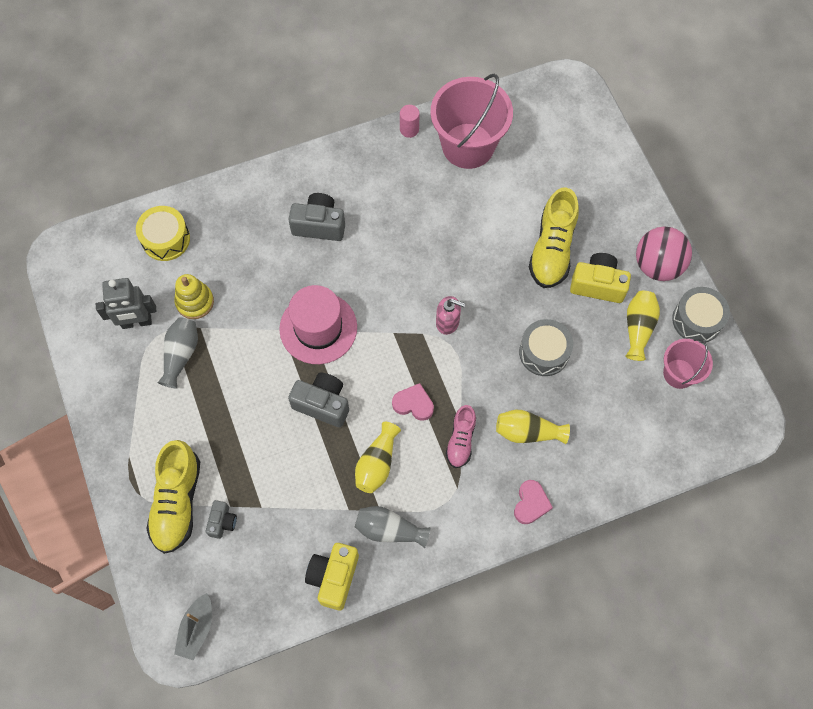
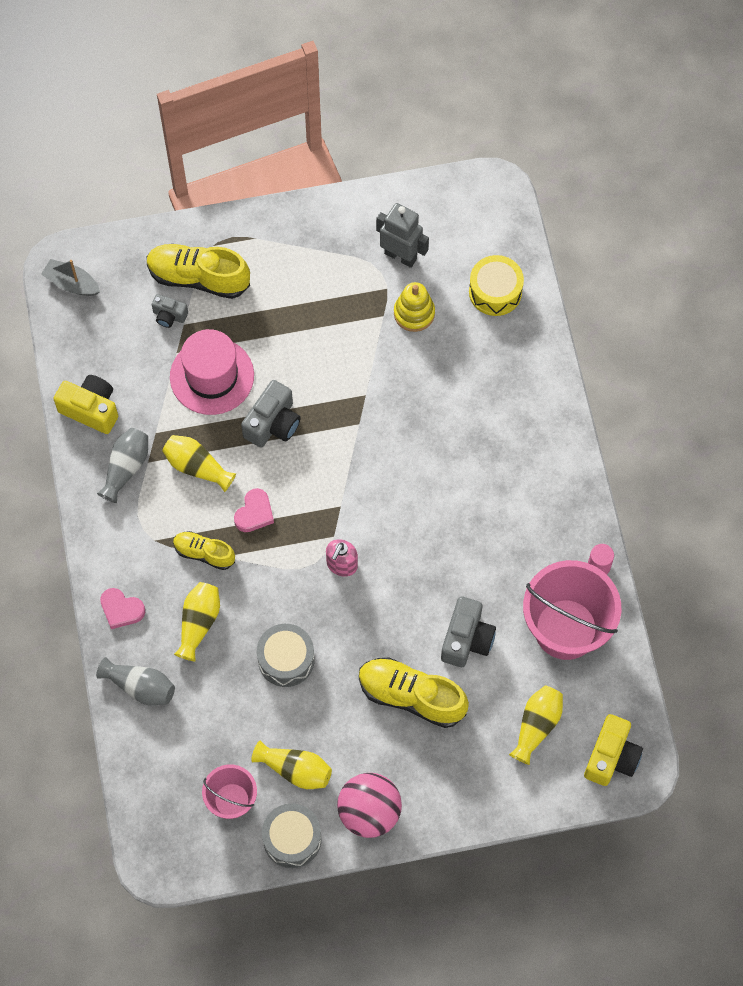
camera: 100 degrees right, 0 degrees up
grey robot [96,278,156,329] -> grey robot turned 120 degrees clockwise [376,203,429,268]
grey vase [157,317,198,389] -> grey vase moved to [96,657,175,706]
pink hat [279,285,357,364] -> pink hat moved to [170,329,254,415]
grey camera [288,193,345,241] -> grey camera moved to [441,597,496,667]
pink shoe [446,405,476,468] -> yellow shoe [173,531,235,570]
yellow camera [570,253,631,303] -> yellow camera moved to [584,714,643,786]
none -> yellow vase [509,686,563,765]

